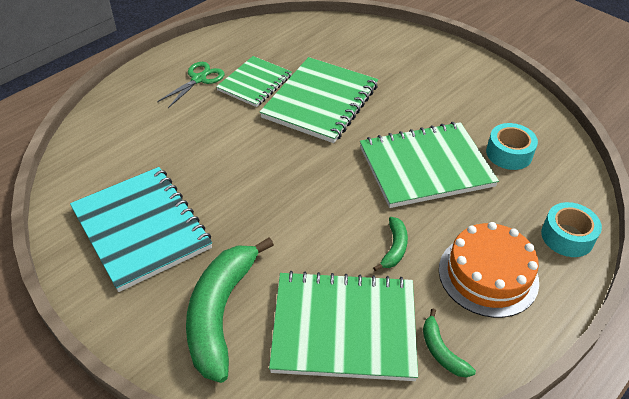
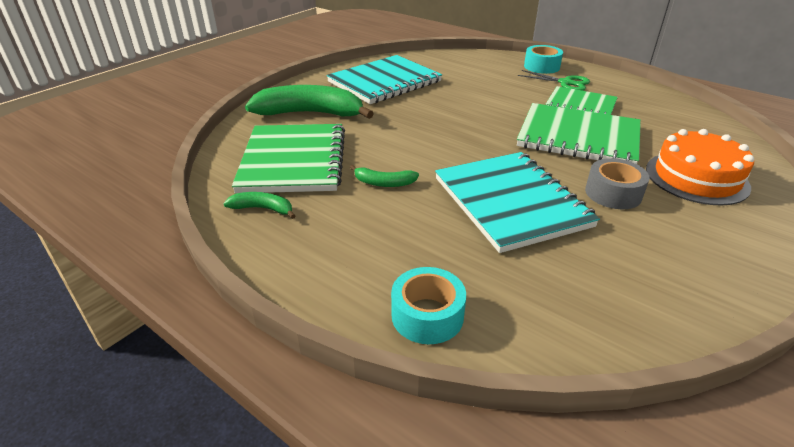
camera: 85 degrees right, 10 degrees down
green notebook [360,122,499,208] -> turquoise notebook [435,152,600,253]
green banana [423,308,476,377] -> green banana turned 45 degrees clockwise [223,192,295,219]
orange cake [439,222,539,318] -> orange cake moved to [646,129,754,206]
turquoise tape [486,123,538,170] -> turquoise tape moved to [524,45,563,74]
none -> grey tape [585,158,650,209]

